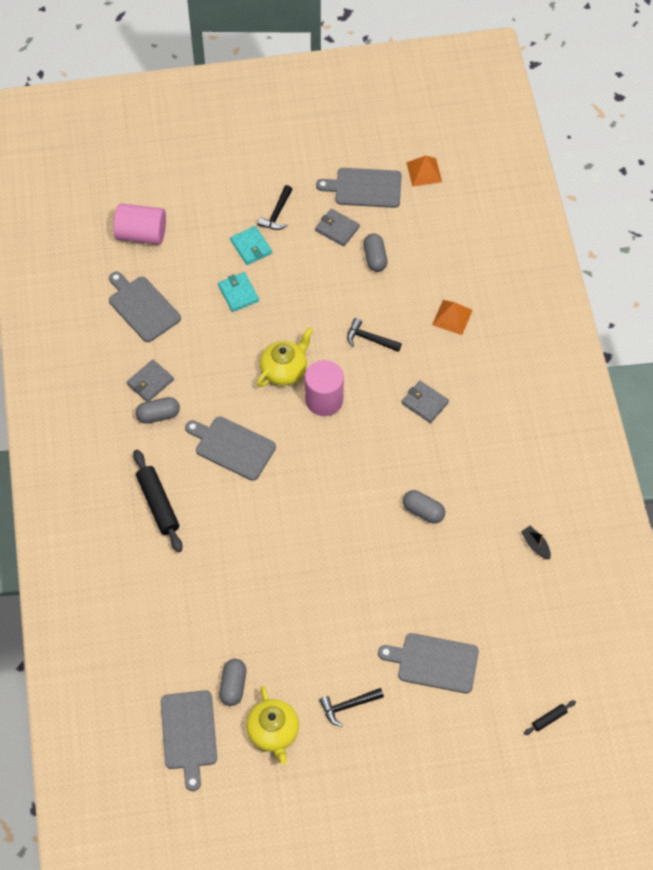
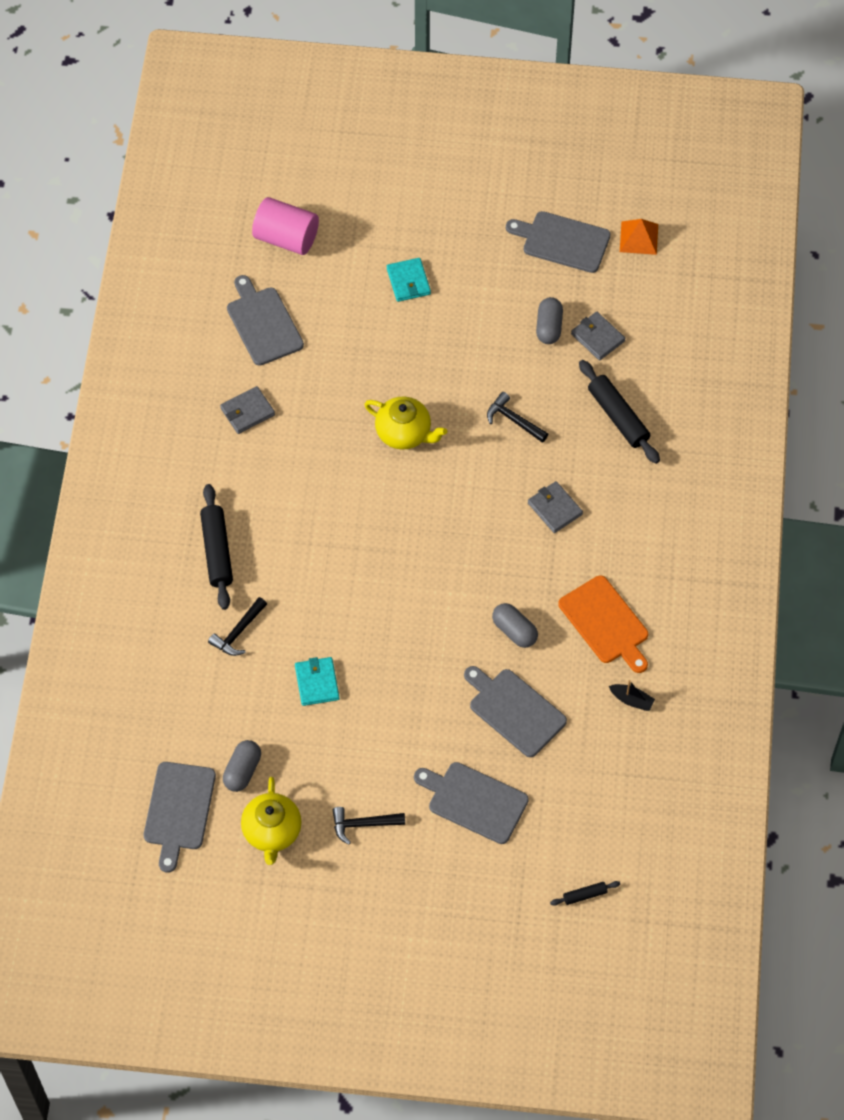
camera: 15 degrees right, 0 degrees up
grey capsule [136,397,180,424] -> none
grey cutting board [185,417,276,481] -> grey cutting board moved to [464,666,567,757]
turquoise wallet [218,272,259,312] -> turquoise wallet moved to [295,657,340,706]
yellow teapot [257,327,313,387] -> yellow teapot turned 60 degrees clockwise [364,396,447,450]
black hammer [258,185,293,230] -> black hammer moved to [208,597,267,656]
pink cylinder [305,360,344,416] -> none
grey wallet [315,209,360,247] -> grey wallet moved to [571,312,625,360]
orange pyramid [432,300,473,335] -> black rolling pin [579,360,660,464]
black boat [521,526,551,559] -> black boat turned 135 degrees clockwise [609,680,655,711]
none -> orange cutting board [558,575,648,673]

